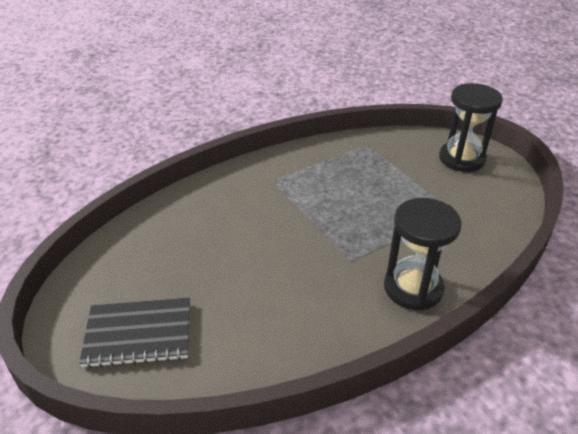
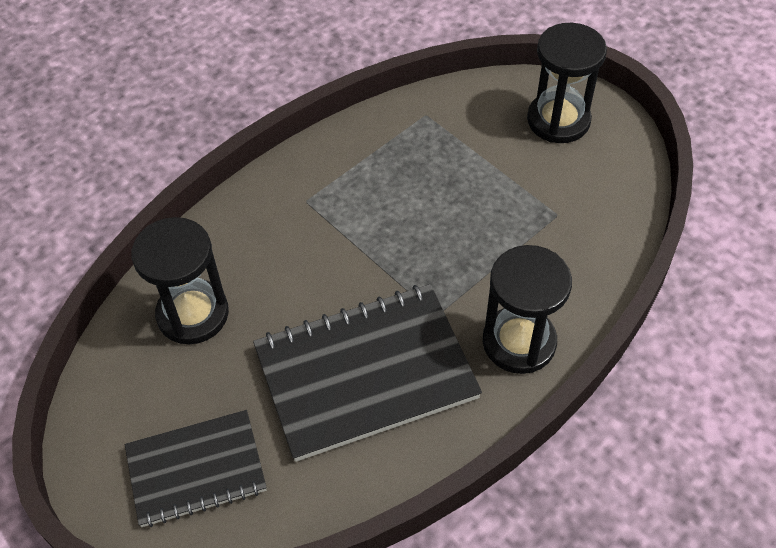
camera: 10 degrees left, 15 degrees up
none -> black hourglass [131,217,229,344]
none -> black notebook [253,284,482,462]

